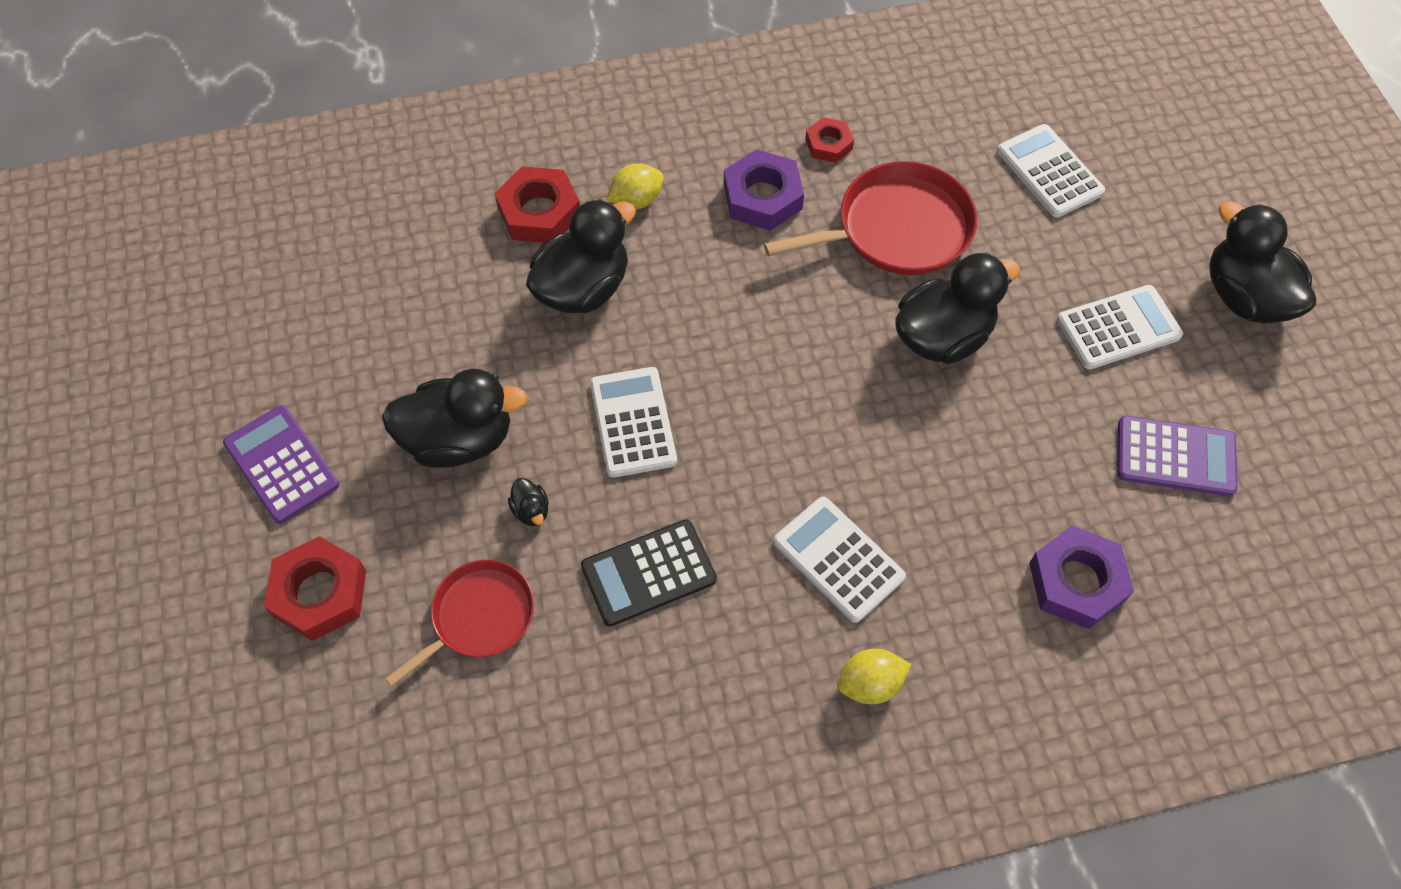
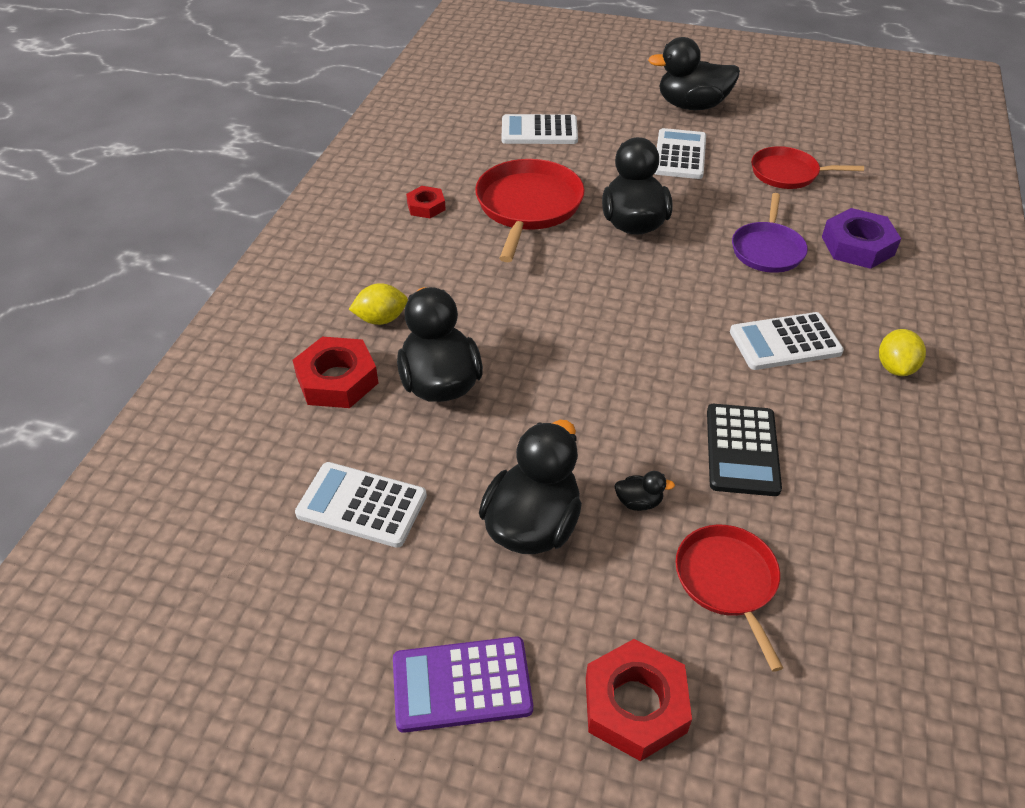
camera: 60 degrees left, 15 degrees down
white calculator [590,367,677,478] -> white calculator moved to [295,462,427,548]
yellow lemon [607,163,664,209] -> yellow lemon turned 75 degrees clockwise [349,283,408,325]
purple nut [723,149,804,231] -> none
purple calculator [1117,416,1238,496] -> red pan [751,146,864,189]
none -> purple pan [732,193,808,273]

